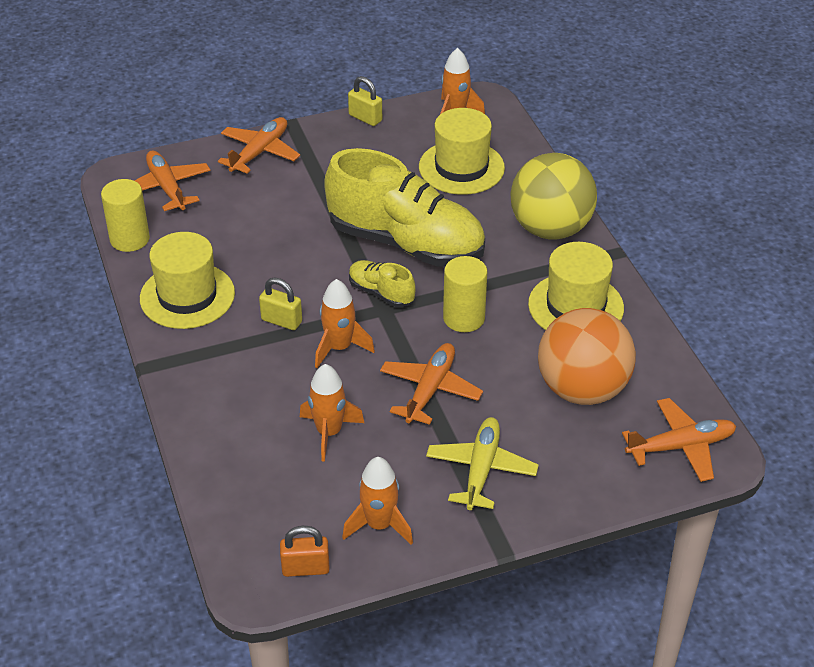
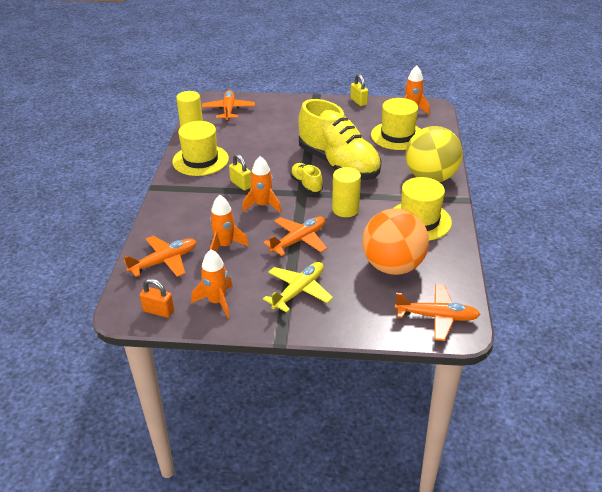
camera: 25 degrees right, 5 degrees down
orange plane [218,117,300,174] -> orange plane moved to [124,236,197,277]

